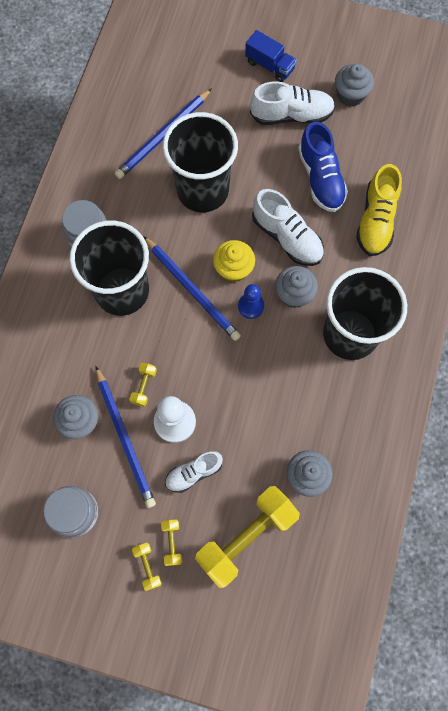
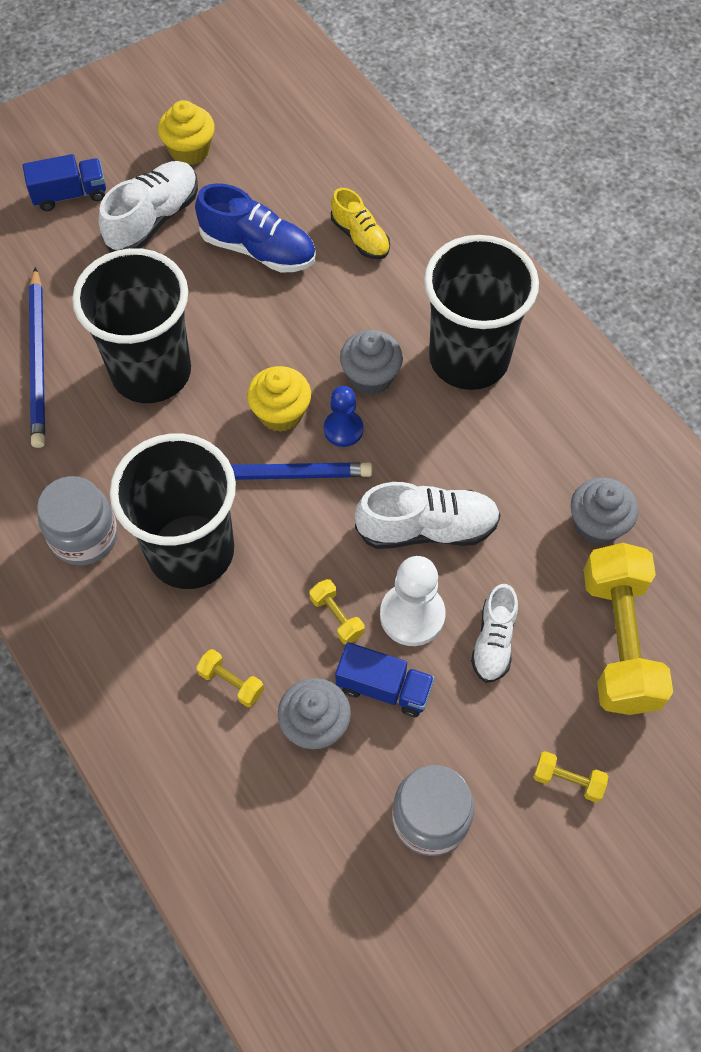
camera: 50 degrees left, 10 degrees down
blue pencil [96,366,156,508] -> blue truck [335,642,434,717]
yellow dumbbell [161,519,182,566] -> yellow dumbbell moved to [196,649,264,707]
white shoe [252,189,324,266] -> white shoe moved to [355,482,501,549]
grey cupcake [335,64,374,107] -> yellow cupcake [158,100,215,165]
yellow shoe [356,164,402,256] -> yellow shoe [331,188,390,259], size x0.64

